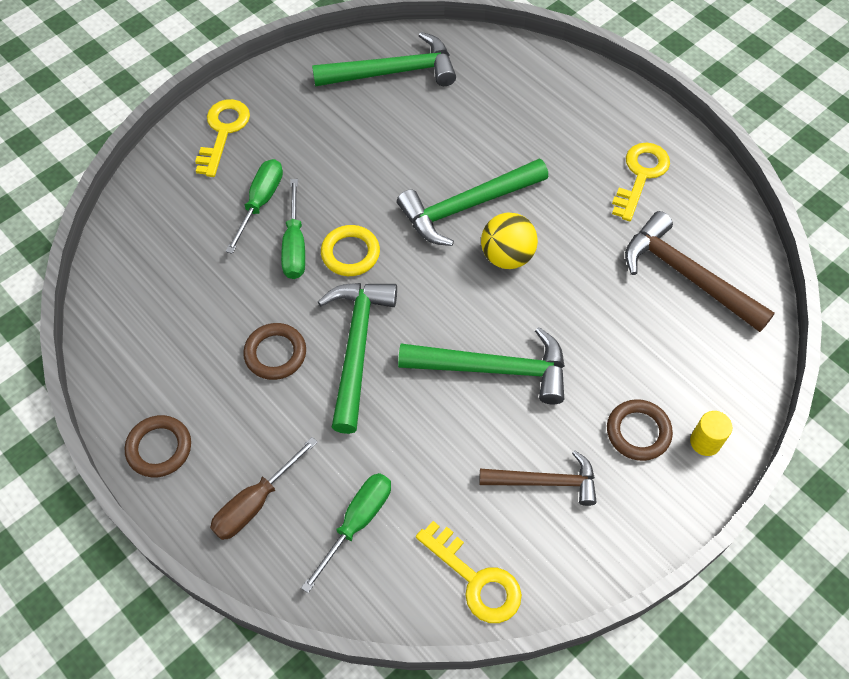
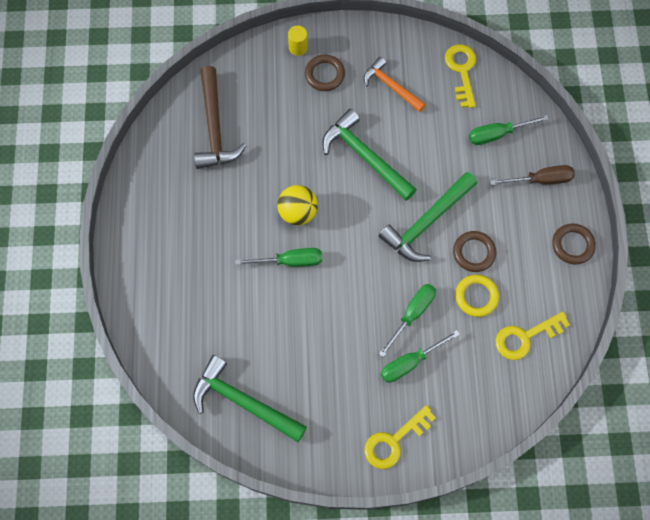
camera: 140 degrees left, 10 degrees up
yellow ring [321,225,380,276] -> yellow ring moved to [455,275,499,317]
green hammer [397,159,548,246] -> green screwdriver [235,248,322,267]
brown hammer [479,451,597,506] -> orange hammer [364,57,426,112]
yellow key [612,142,670,221] -> yellow key moved to [495,312,570,360]

